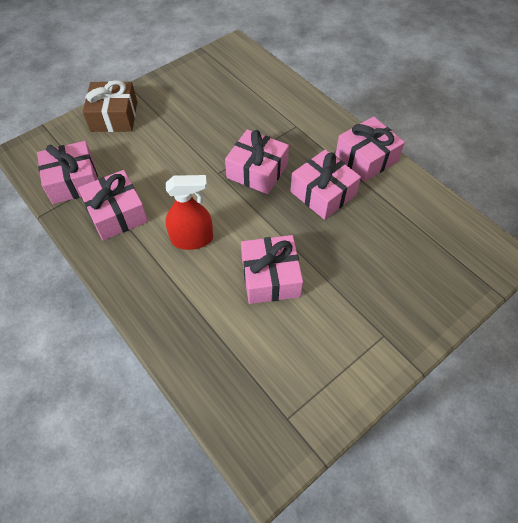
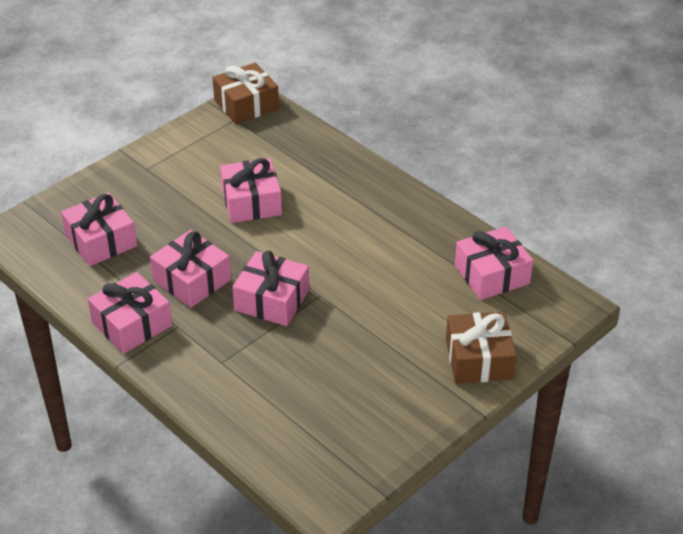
camera: 175 degrees right, 15 degrees down
pink gift [78,170,148,241] -> pink gift moved to [61,192,137,266]
red spray bottle [165,175,213,250] -> none
none -> brown gift [212,63,279,124]

